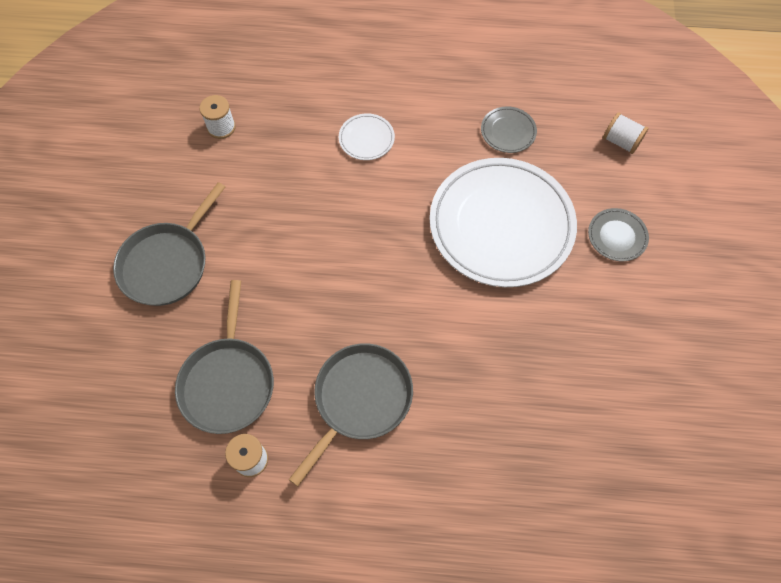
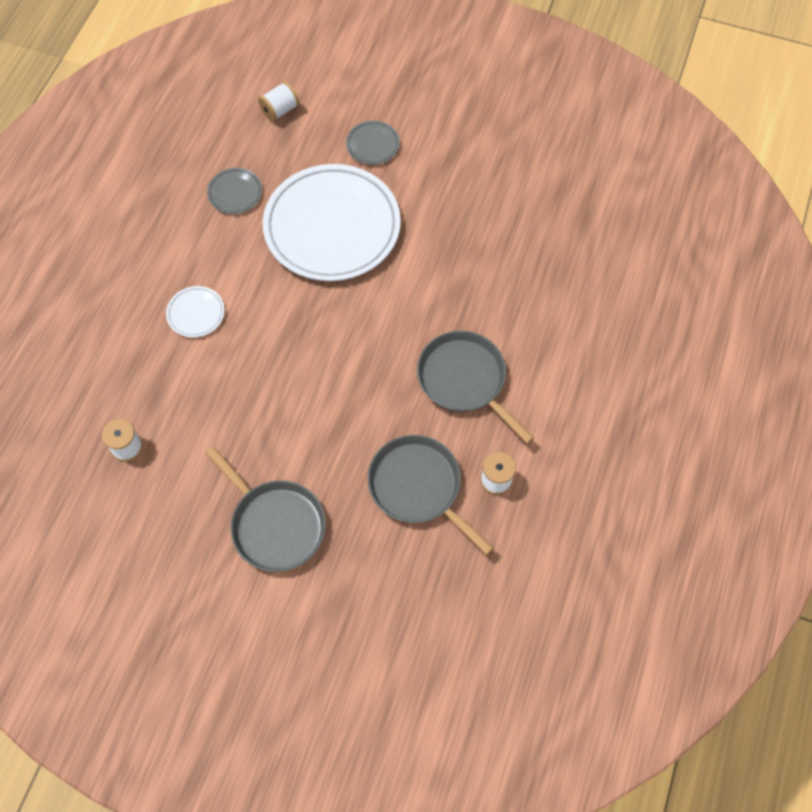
camera: 75 degrees left, 0 degrees up
grey pan [175,280,274,434] -> grey pan turned 150 degrees counterclockwise [368,435,494,555]

